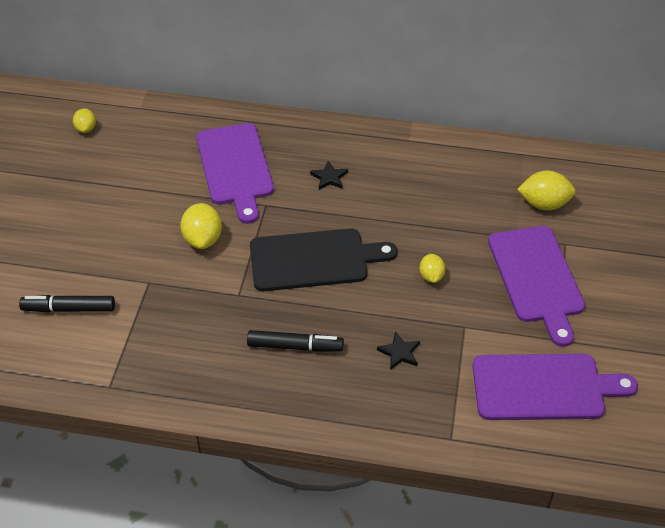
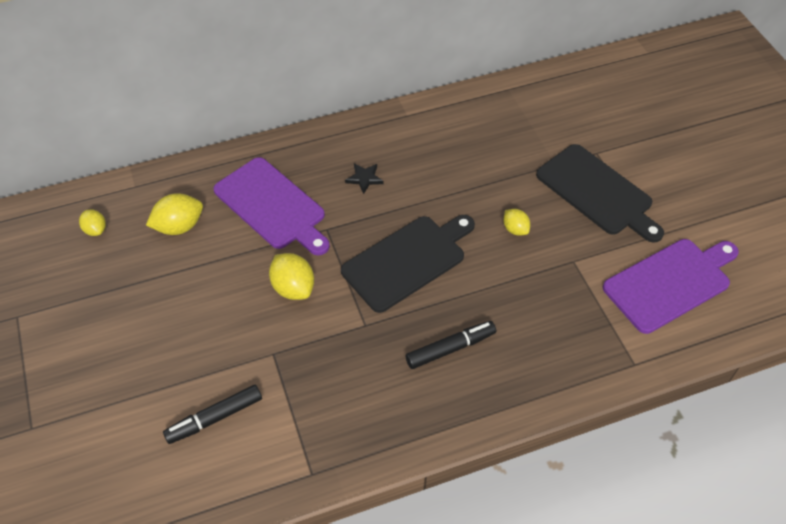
camera: 30 degrees left, 5 degrees up
black star [377,331,420,370] -> none
purple cutting board [488,226,585,347] -> black cutting board [536,144,664,243]
yellow lemon [517,171,576,211] -> yellow lemon moved to [146,193,203,235]

